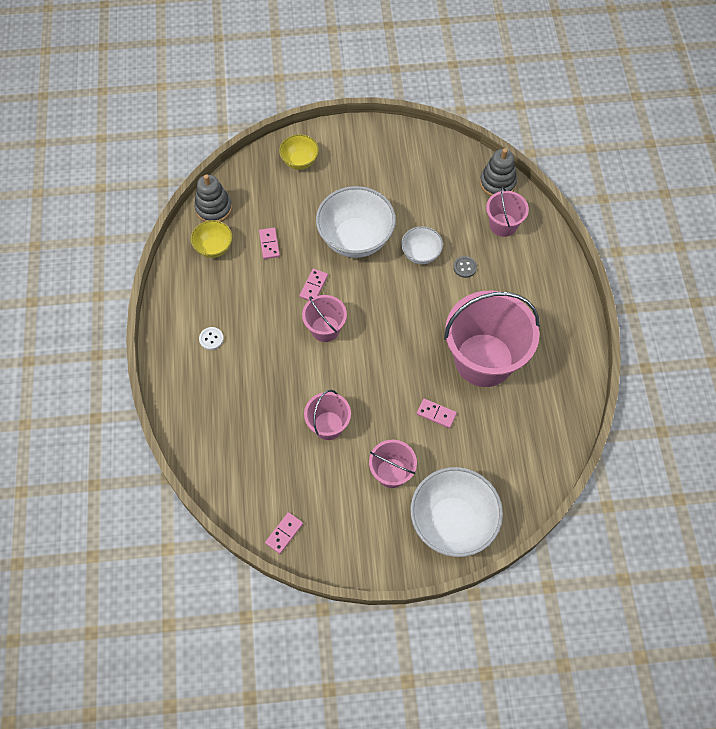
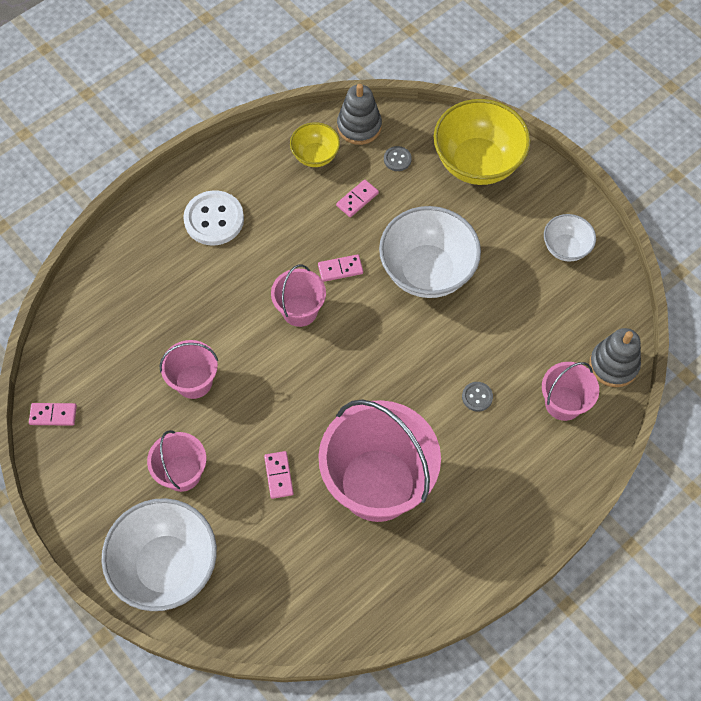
camera: 55 degrees right, 0 degrees up
white button [199,327,224,350] -> white button [183,190,244,246], size x2.09
yellow bowl [279,134,319,170] -> yellow bowl [434,99,531,185], size x1.89
white bowl [401,226,443,264] -> white bowl moved to [544,214,596,262]
none -> grey button [384,146,412,171]

